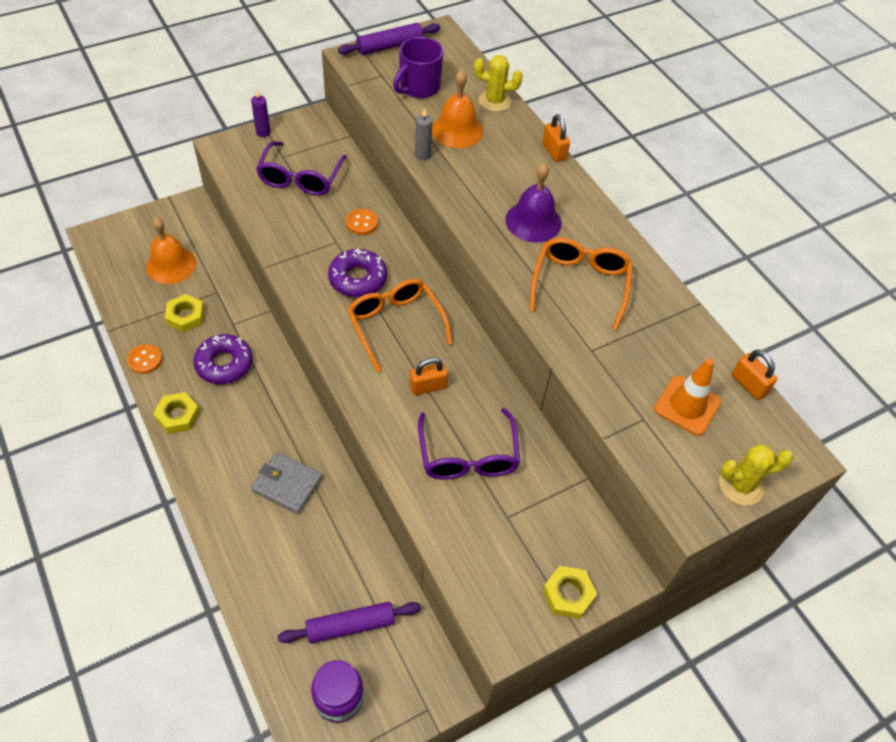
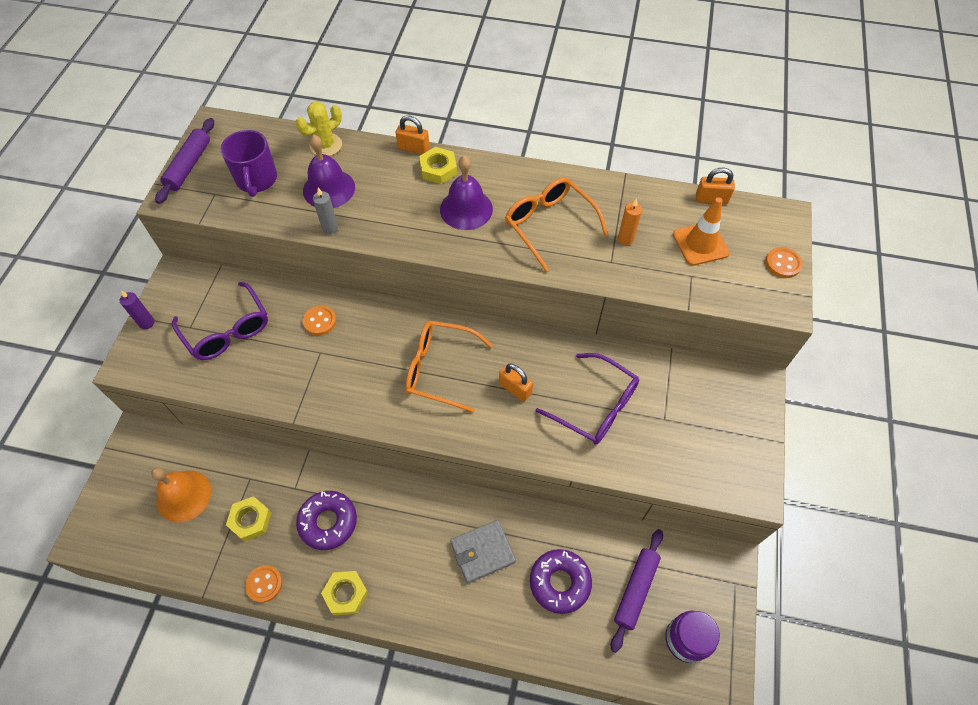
camera: 45 degrees left, 5 degrees up
purple donut [328,249,387,298] -> purple donut moved to [530,549,592,614]
orange padlock [410,358,448,395] -> orange padlock turned 75 degrees counterclockwise [499,363,533,402]
orange bell [432,70,483,148] -> purple bell [303,135,355,208]
yellow nut [543,566,597,619] -> yellow nut moved to [419,147,457,184]
yellow cactus [719,444,794,506] -> orange button [766,247,803,278]
none -> orange candle [618,199,642,245]

